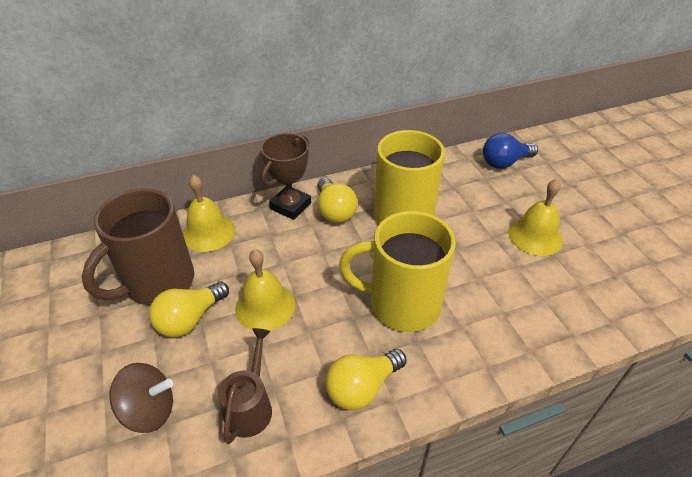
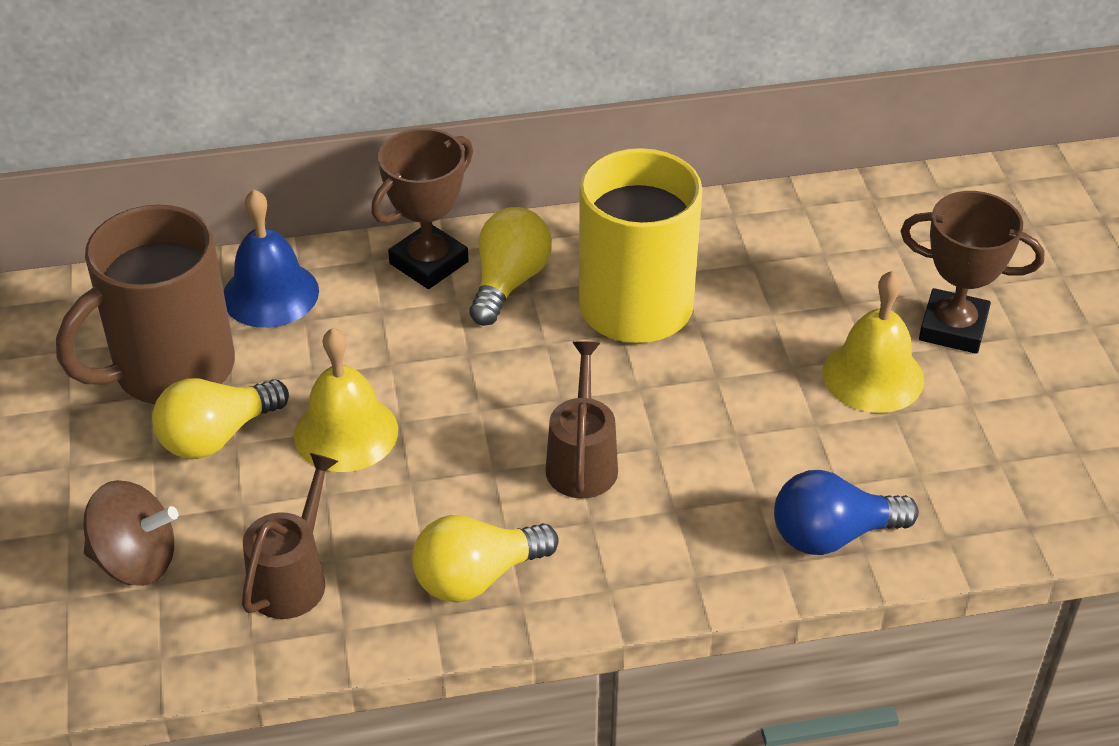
camera: 10 degrees right, 0 degrees up
yellow bell [183,175,235,252] -> blue bell [224,189,319,328]
yellow light bulb [318,178,357,223] -> yellow light bulb turned 150 degrees counterclockwise [469,207,552,326]
yellow mug [339,211,456,332] -> brown watering can [546,341,618,499]
blue light bulb [483,133,538,169] -> blue light bulb moved to [774,470,919,555]
none -> brown trophy [900,191,1045,354]

